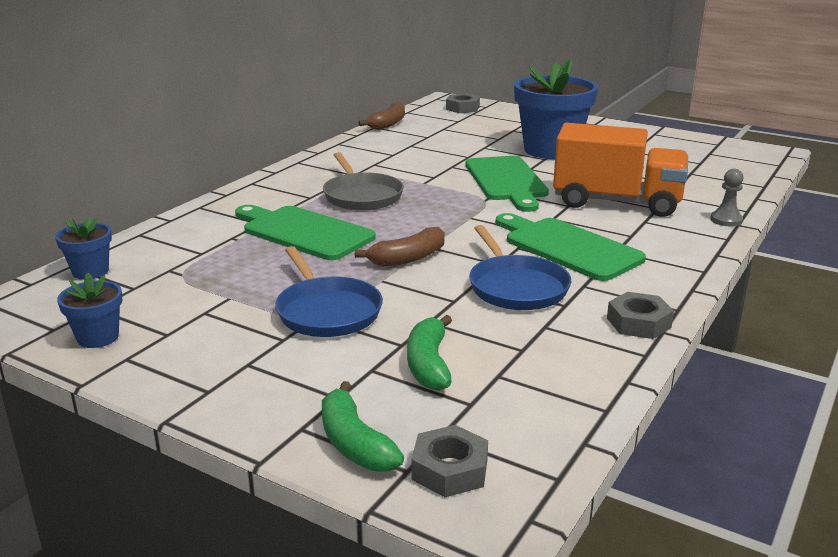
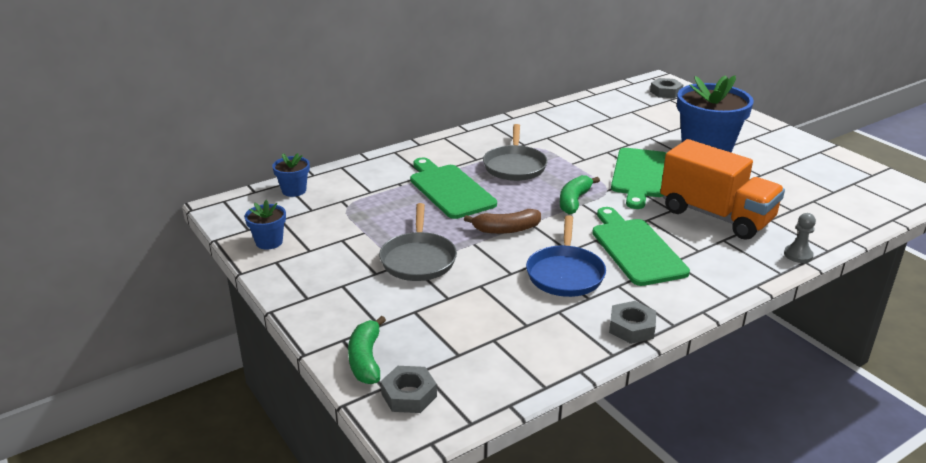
camera: 25 degrees right, 5 degrees up
blue pan [275,246,383,337] -> grey pan [379,203,457,281]
brown banana [358,102,405,130] -> none
green banana [407,315,452,391] -> green banana moved to [560,175,600,215]

